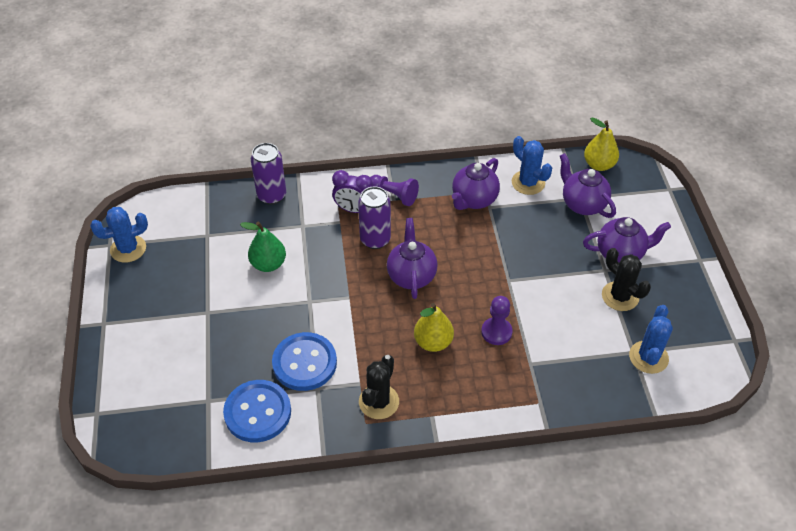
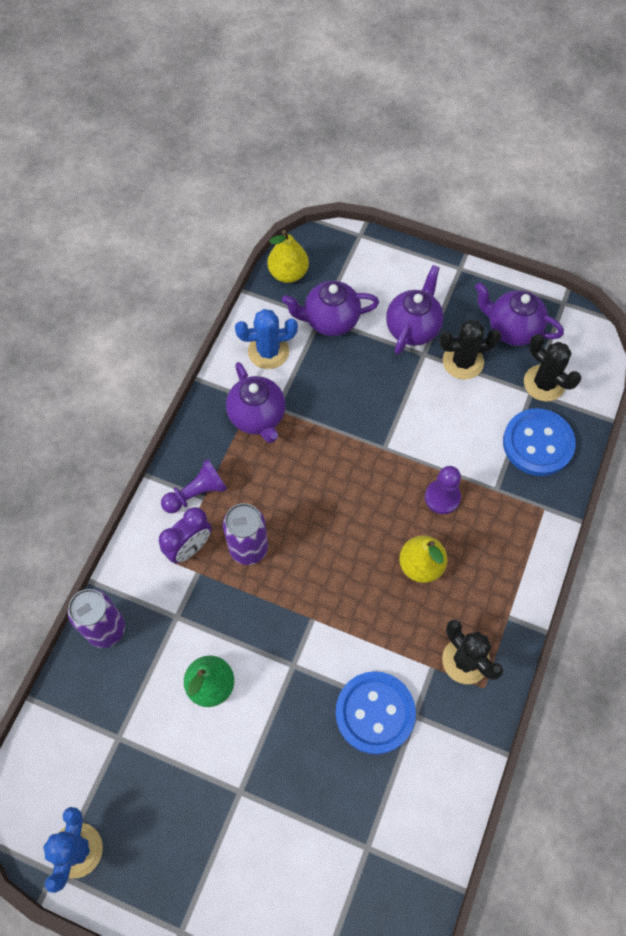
camera: 60 degrees left, 15 degrees up
blue button [223,380,291,442] -> blue button moved to [503,408,576,476]
purple teapot [387,218,437,299] -> purple teapot moved to [475,283,564,346]
blue cactus [629,305,673,374] -> black cactus [524,334,581,402]

